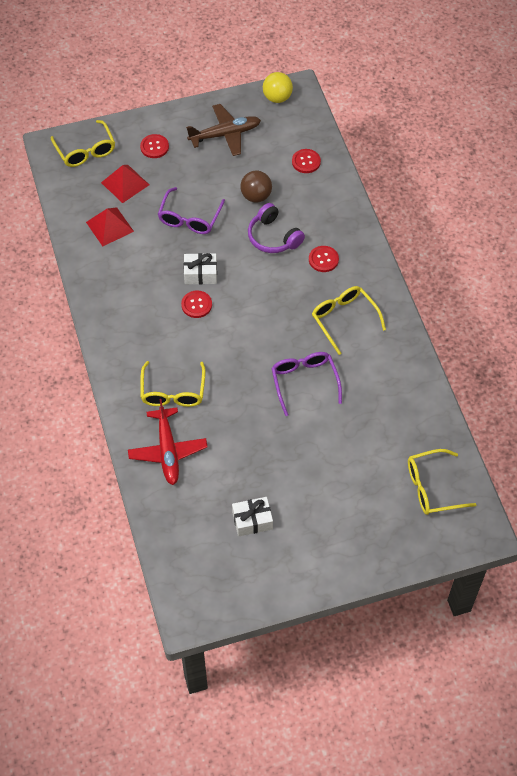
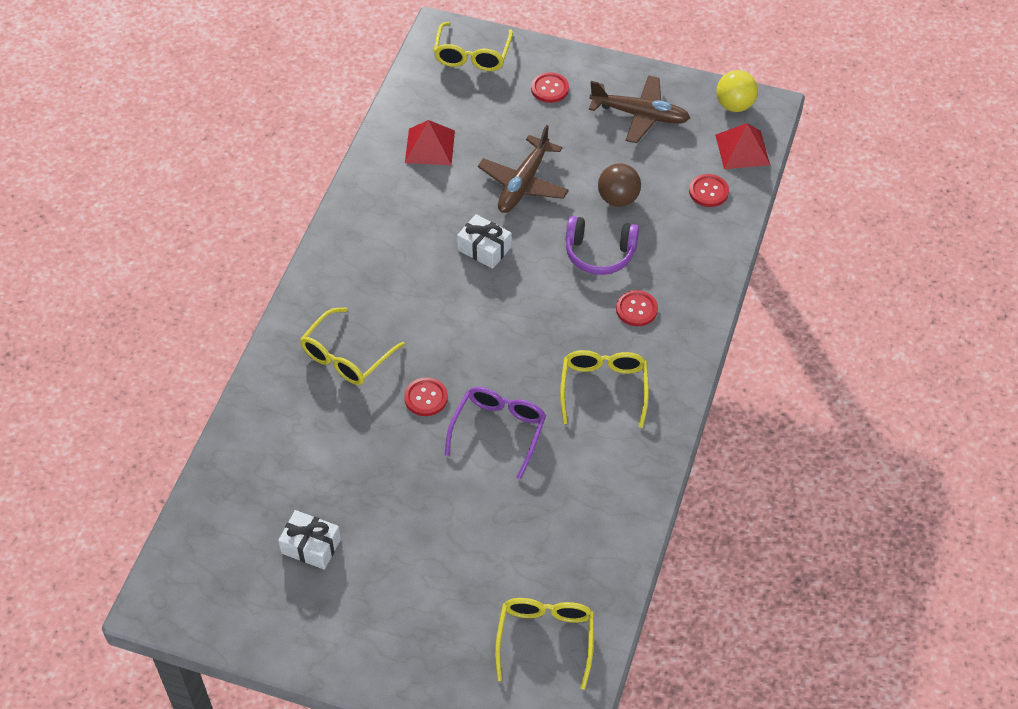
camera: 35 degrees right, 5 degrees down
red pyramid [101,165,149,203] -> red pyramid moved to [715,123,770,169]
red plane [128,399,208,485] -> none
purple glasses [158,187,225,234] -> brown plane [478,125,569,213]
red button [181,290,212,318] -> red button moved to [404,377,448,416]
purple headphones [248,203,305,253] -> purple headphones turned 75 degrees counterclockwise [566,216,639,275]
yellow glasses [408,449,476,515] -> yellow glasses turned 75 degrees clockwise [495,598,594,690]

